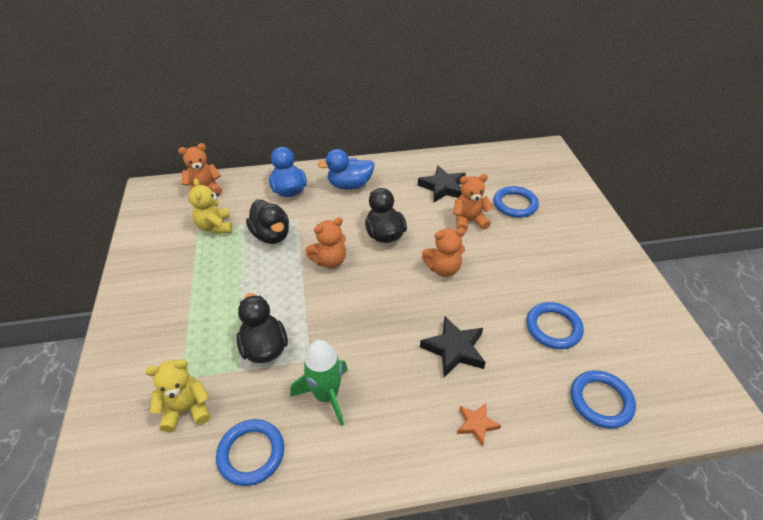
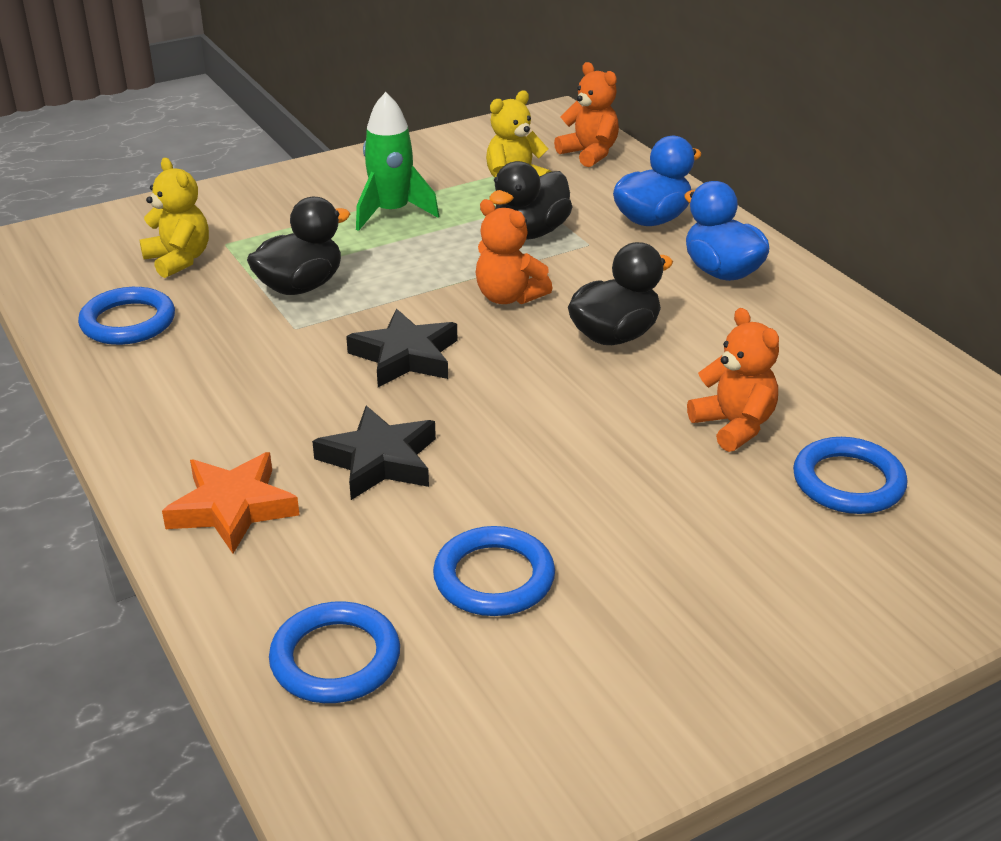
camera: 70 degrees right, 10 degrees down
green rocket [290,340,348,426] -> green rocket moved to [356,92,439,231]
black star [418,165,466,202] -> black star moved to [346,309,458,387]
orange teddy bear [422,228,466,277] -> none
orange star [457,403,501,447] -> orange star [162,452,300,553], size x1.69

